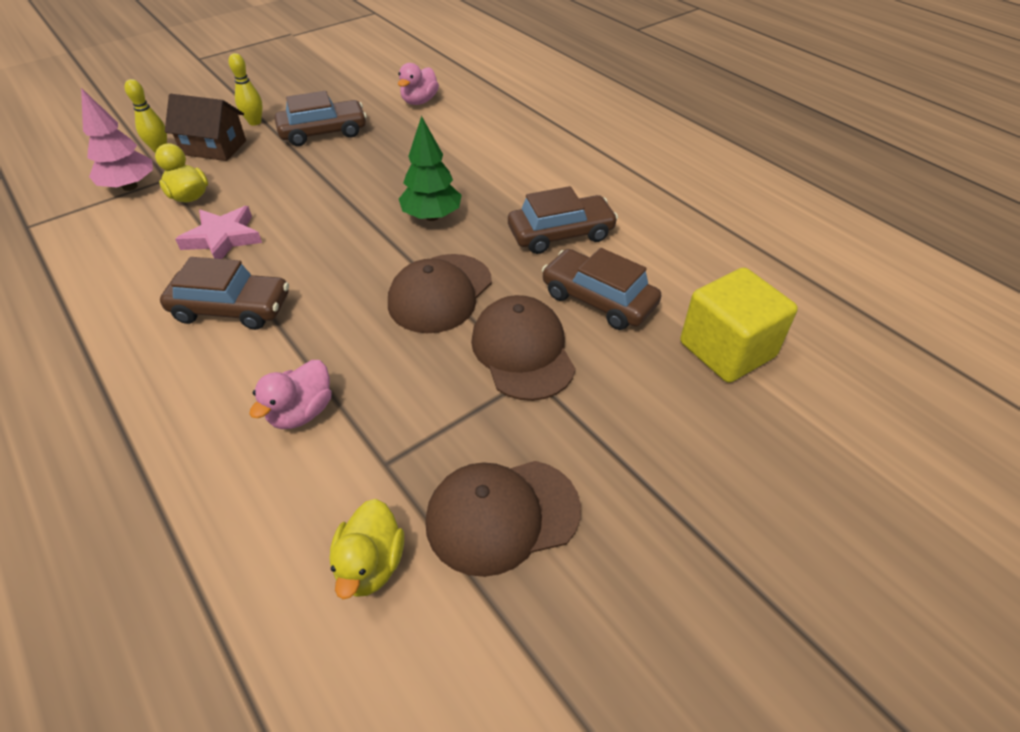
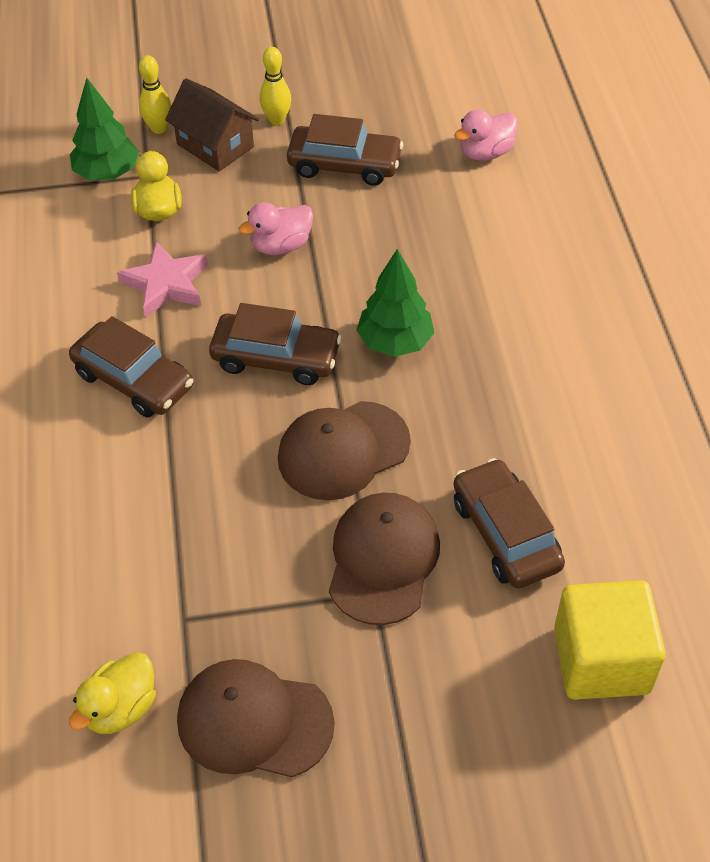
camera: 30 degrees right, 5 degrees up
pink tree [81,88,153,191] -> green tree [70,78,139,180]
pink duck [249,360,332,429] -> pink duck moved to [239,202,313,255]
brown car [508,186,618,254] -> brown car moved to [209,303,342,385]

